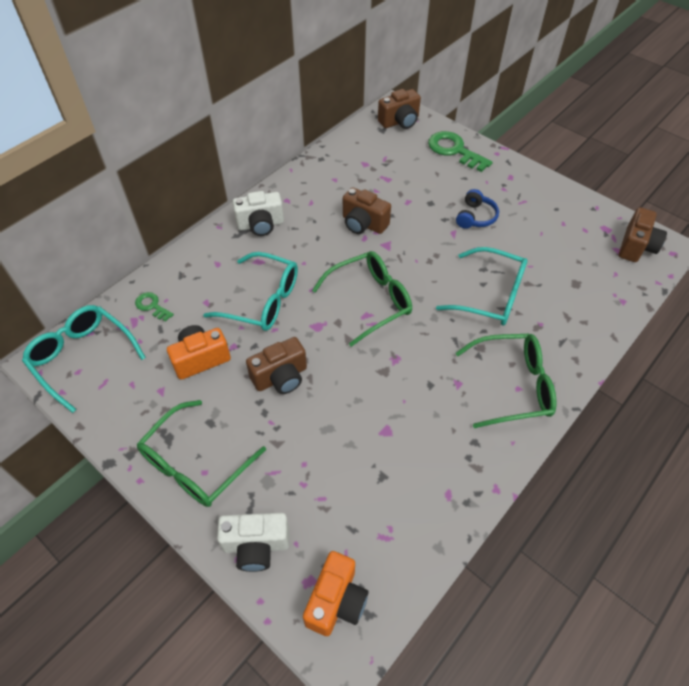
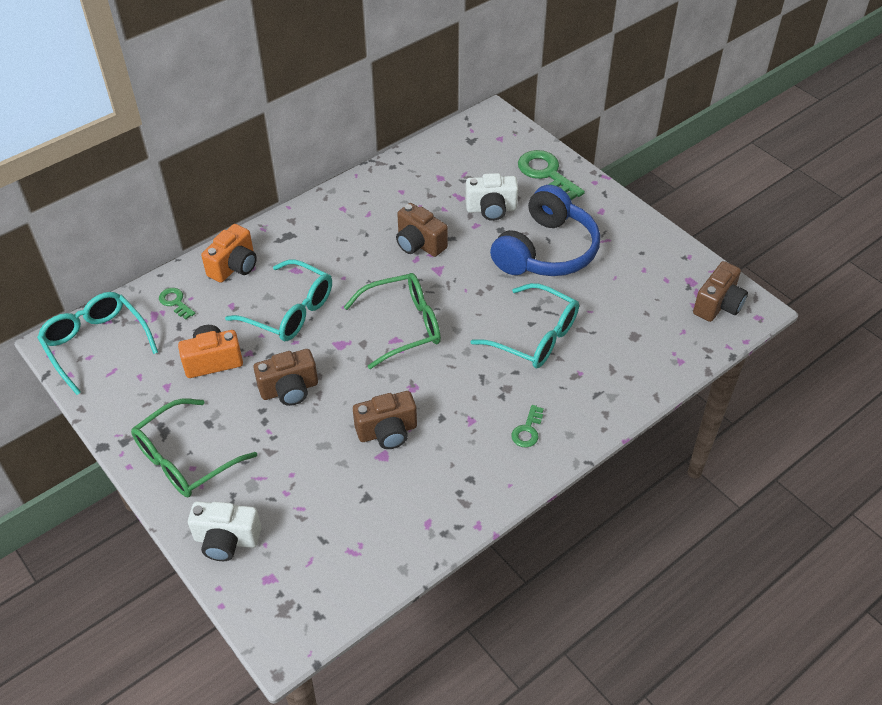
camera: 10 degrees right, 5 degrees down
white camera [233,191,284,236] -> white camera moved to [466,173,518,221]
orange camera [303,551,368,636] -> orange camera moved to [201,224,257,283]
brown camera [378,89,421,129] -> brown camera moved to [353,391,417,449]
blue headphones [456,189,499,229] -> blue headphones [490,185,600,276], size x2.12
green glasses [456,334,557,428] -> green key [511,405,544,447]

